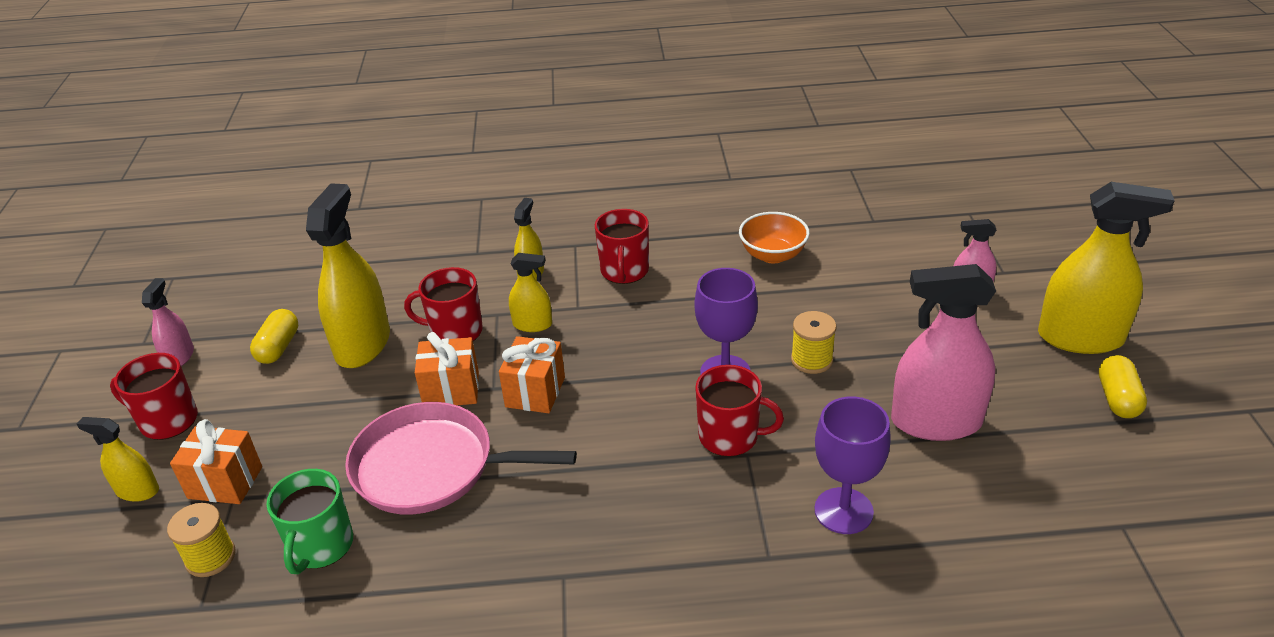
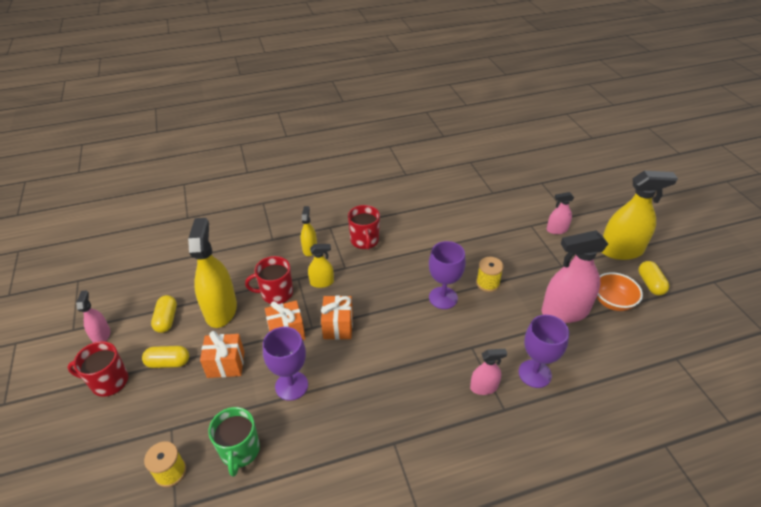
camera: 15 degrees left, 5 degrees up
yellow spray bottle [77,417,159,502] -> none
orange gift [170,419,262,504] -> orange gift moved to [200,331,244,378]
pink pan [345,402,577,514] -> purple goblet [263,327,308,401]
red mug [695,365,784,457] -> none
orange bowl [739,212,810,263] -> orange bowl moved to [597,272,643,311]
none -> yellow capsule [142,346,189,368]
none -> pink spray bottle [470,349,507,395]

